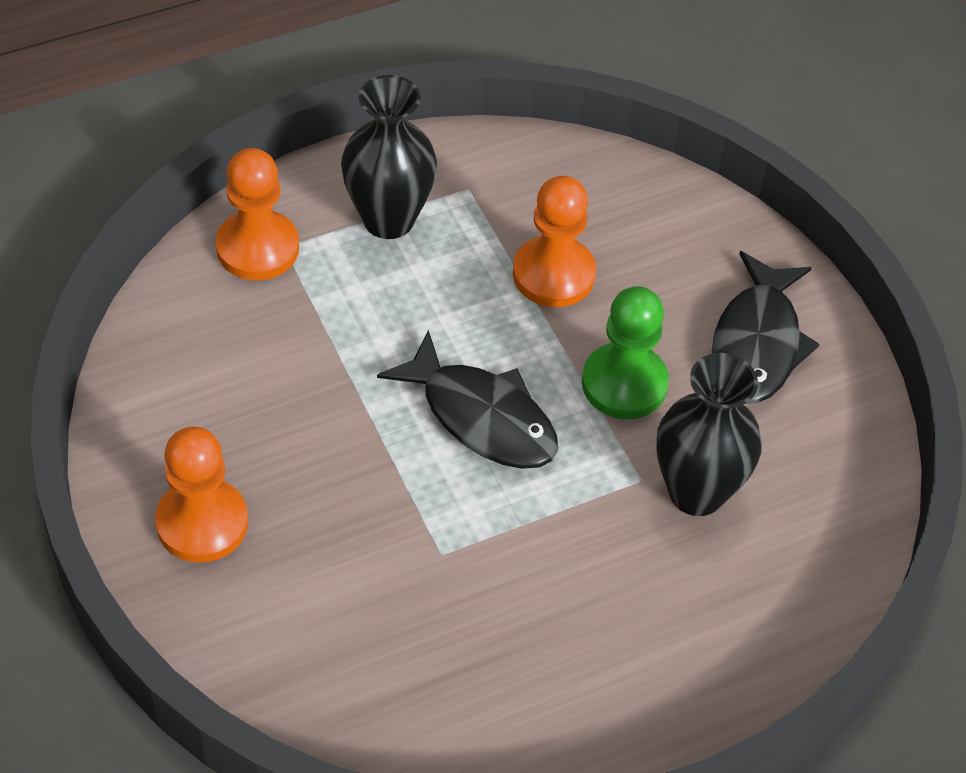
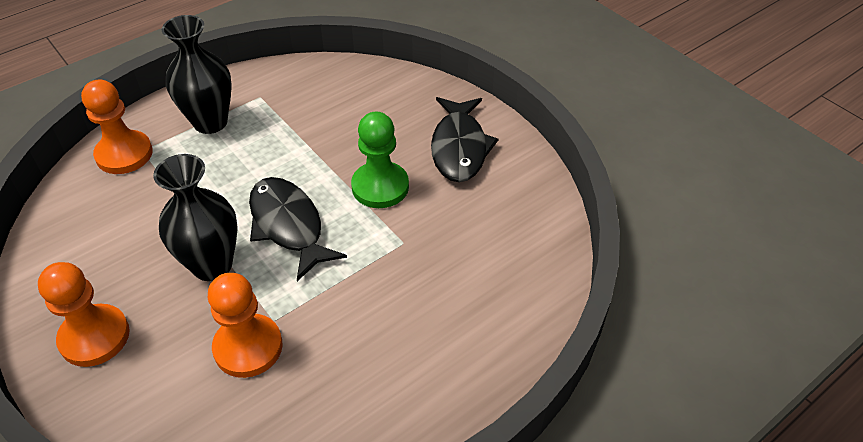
camera: 10 degrees left, 5 degrees down
black fish [377,330,558,469] -> black fish turned 150 degrees counterclockwise [249,177,347,281]
orange pawn [513,176,596,307] -> orange pawn moved to [208,273,282,378]
black vase [656,353,762,516] -> black vase moved to [153,154,238,281]

